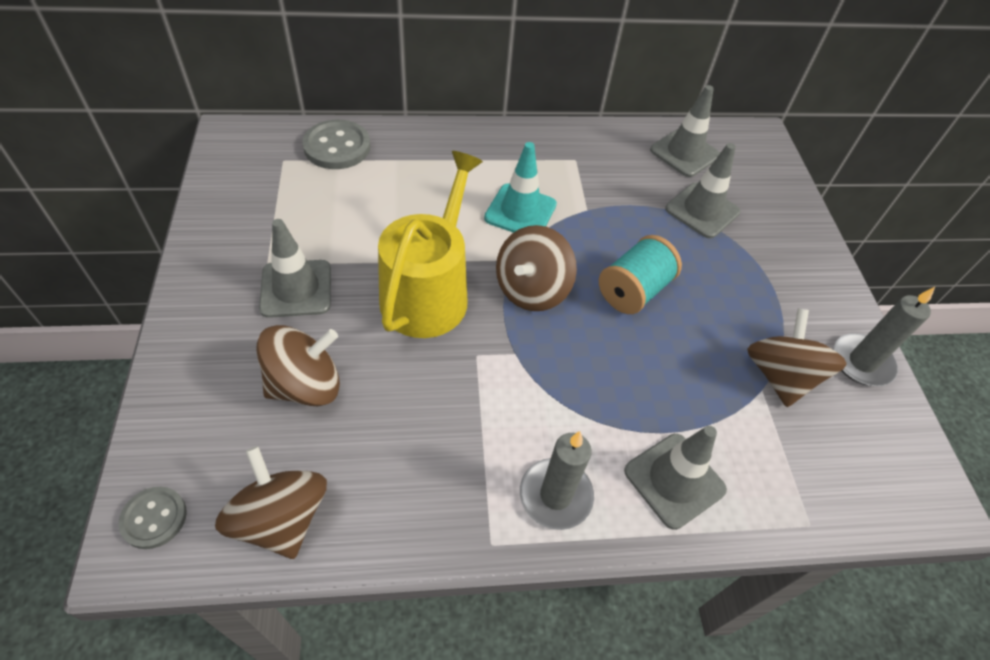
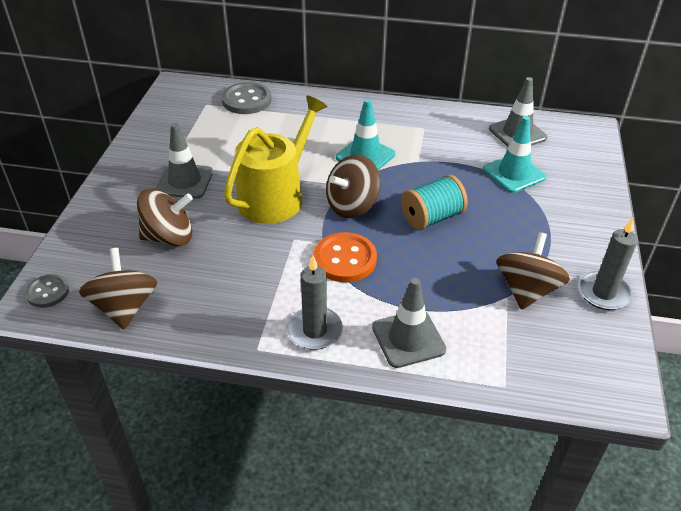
camera: 20 degrees right, 10 degrees down
grey traffic cone [665,143,740,238] -> turquoise traffic cone [483,116,546,193]
none -> orange button [314,232,377,282]

